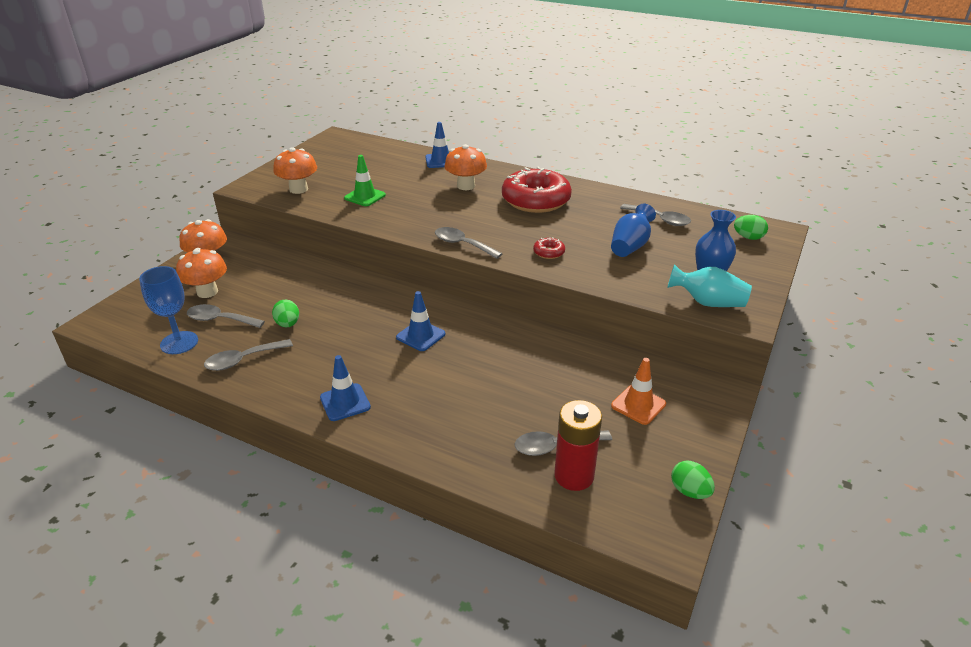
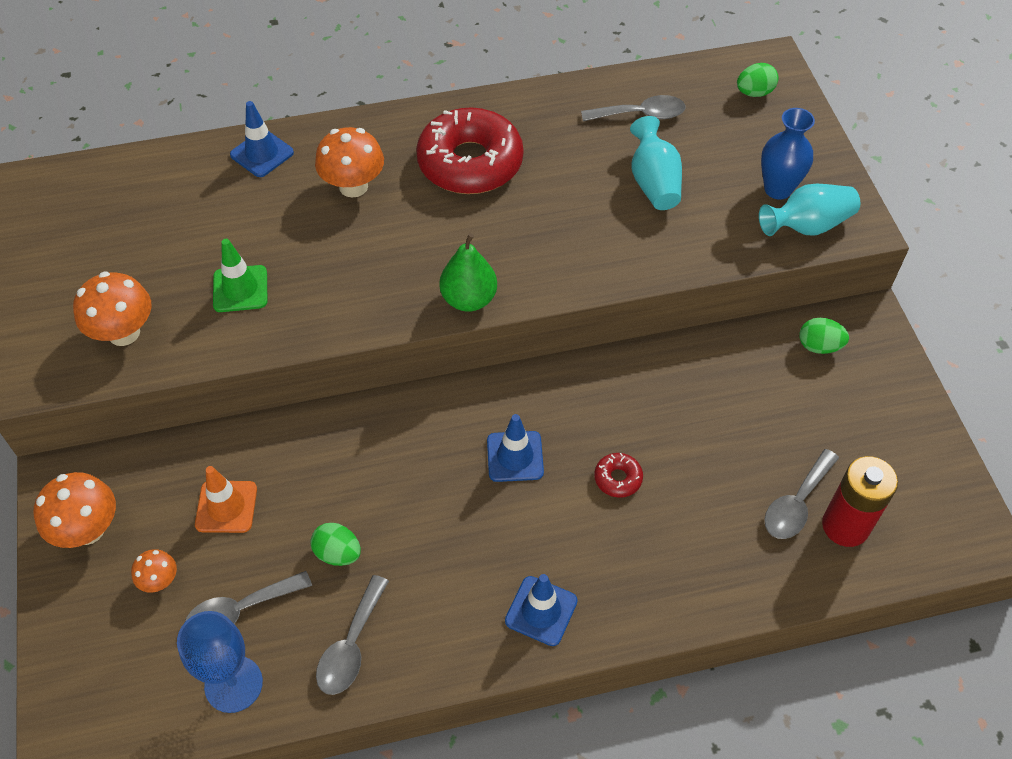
camera: 40 degrees left, 20 degrees up
orange mushroom [176,248,227,298] -> orange mushroom [131,549,177,593], size x0.55
grey spoon [435,227,503,259] -> green pear [439,233,497,312]
red donut [533,237,565,259] -> red donut moved to [594,453,643,498]
blue vase [611,204,656,257] -> turquoise vase [630,116,682,210]
orange traffic cone [611,358,666,425] -> orange traffic cone moved to [195,466,257,533]
green egg [671,461,715,499] -> green egg moved to [799,318,849,354]

